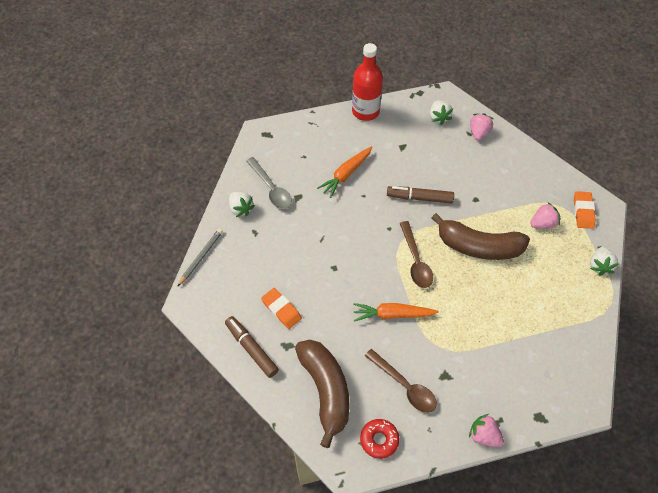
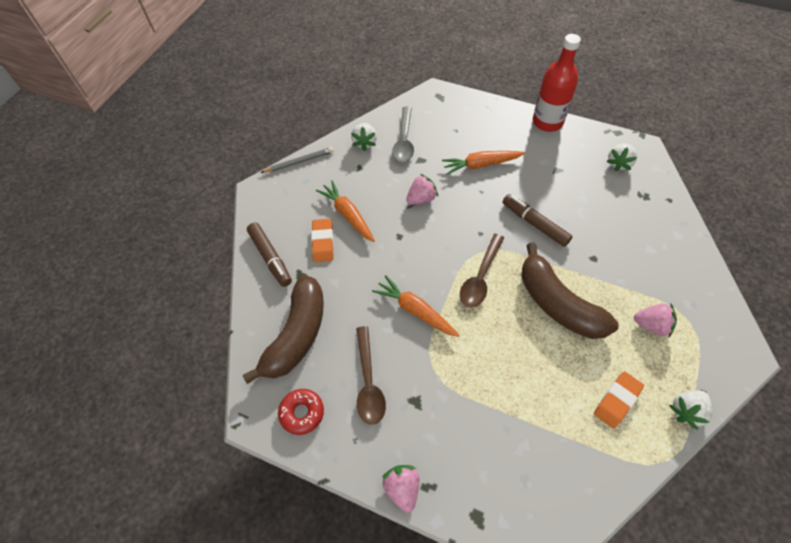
camera: 40 degrees right, 0 degrees up
brown marker [225,316,279,378] -> brown marker turned 150 degrees clockwise [247,222,292,287]
pink strawberry [470,113,494,140] -> pink strawberry moved to [406,174,438,205]
orange eraser [574,191,596,229] -> orange eraser moved to [594,371,644,429]
none -> orange carrot [316,180,375,242]

